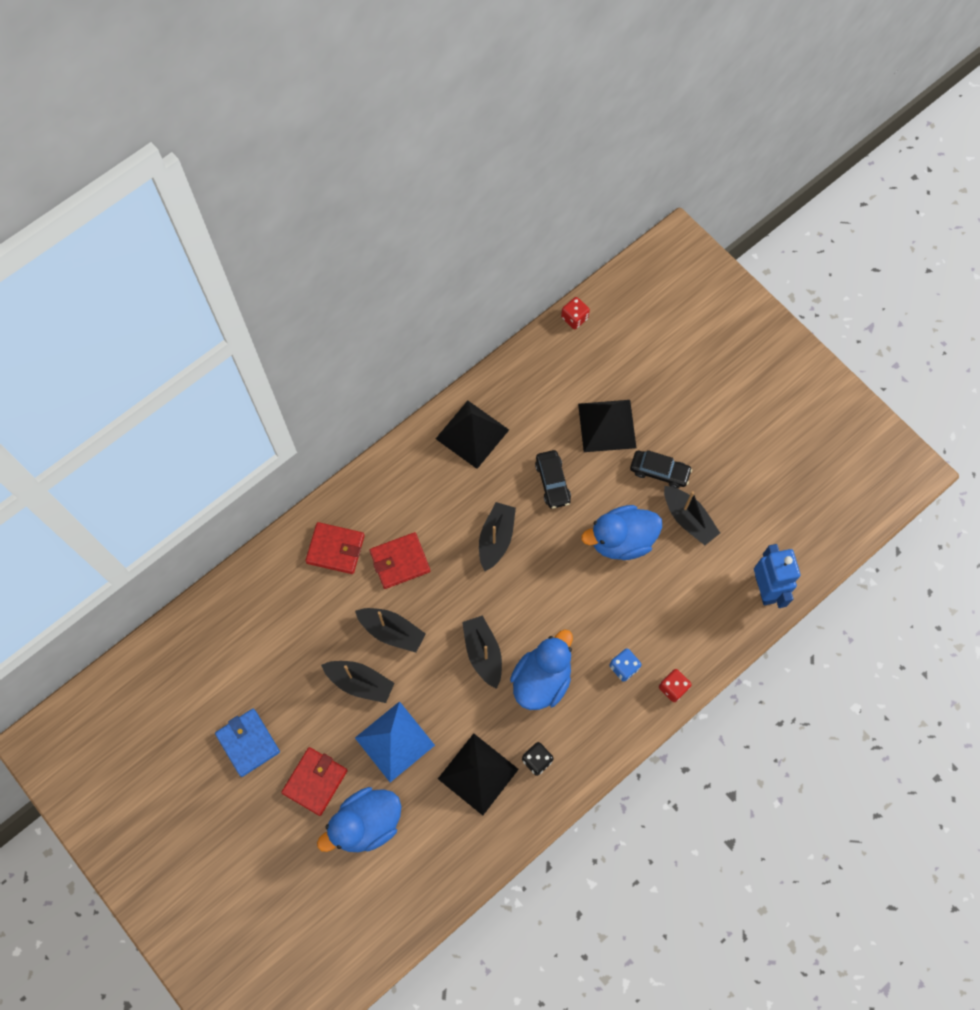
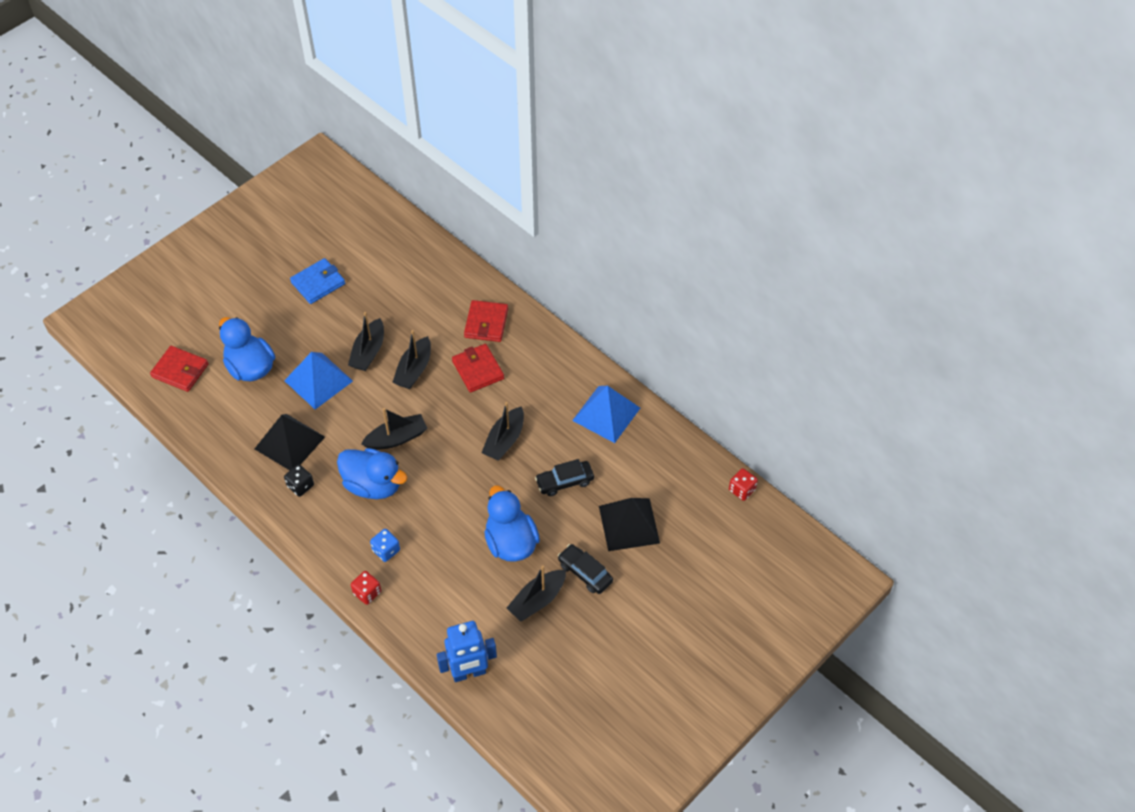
camera: 85 degrees right, 15 degrees down
red wallet [281,747,348,816] -> red wallet moved to [150,346,209,392]
black pyramid [436,401,509,469] -> blue pyramid [572,386,640,443]
black boat [479,502,516,571] -> black boat turned 105 degrees clockwise [482,402,524,461]
black car [630,450,692,488] -> black car turned 120 degrees clockwise [558,544,613,594]

